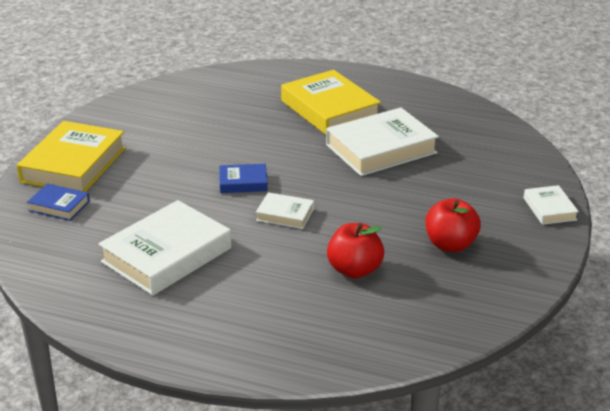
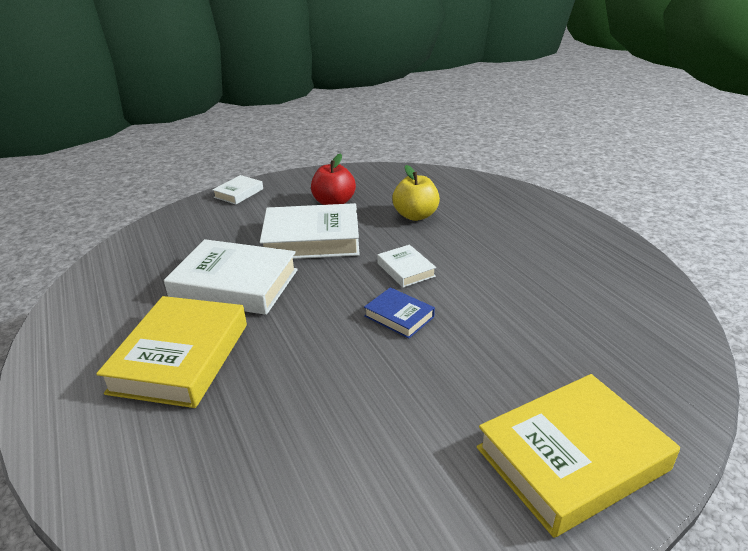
camera: 135 degrees left, 0 degrees up
blue book [27,183,90,221] -> none
white book [98,200,232,296] -> white book moved to [260,203,360,259]
red apple [327,223,384,279] -> yellow apple [392,165,440,221]

